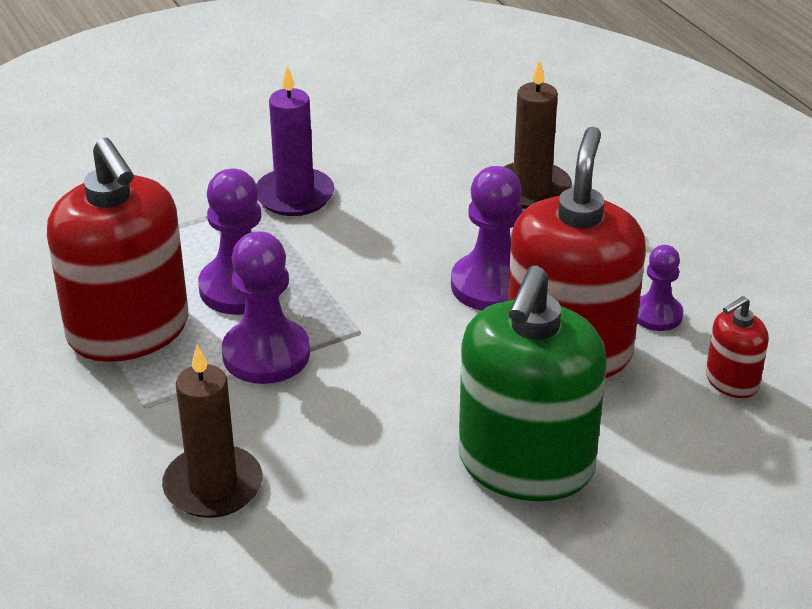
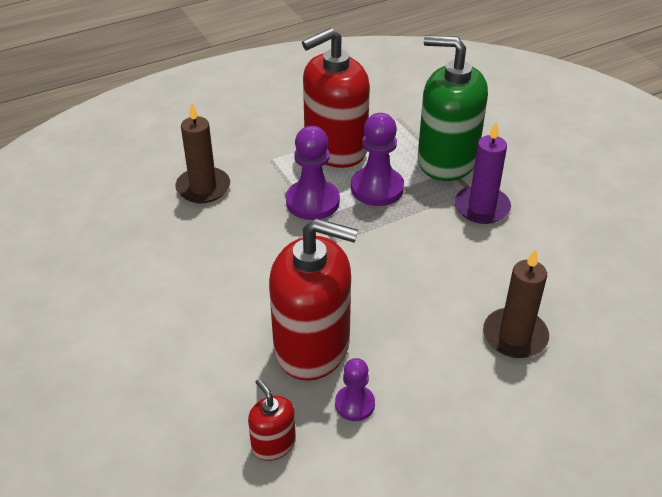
camera: 90 degrees right, 5 degrees up
purple pawn [451,166,522,311] -> none
green soap dispenser [459,266,607,501] -> green soap dispenser moved to [418,35,488,181]

